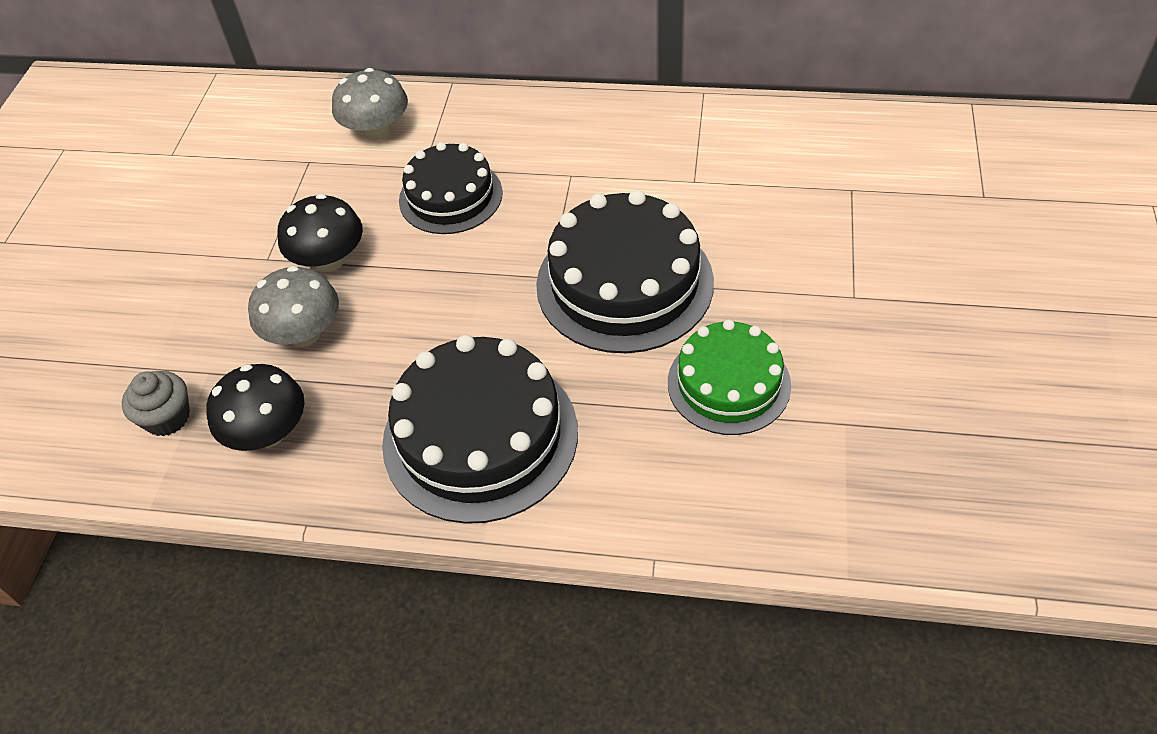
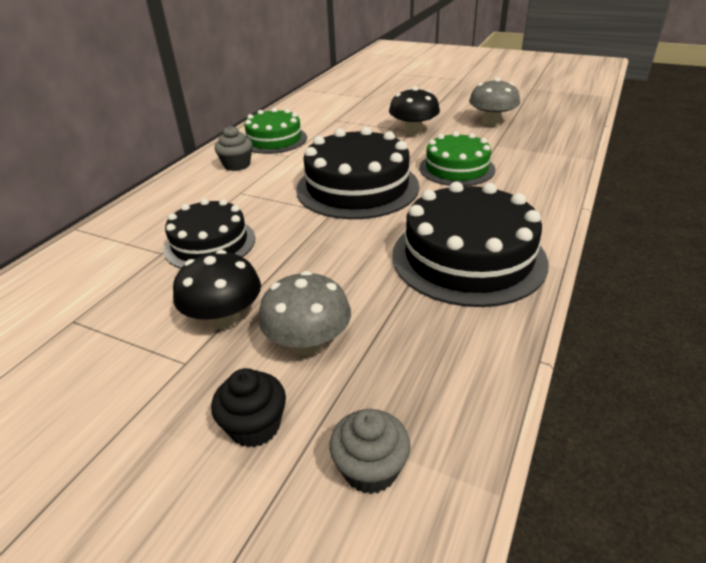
camera: 75 degrees left, 15 degrees down
black mushroom [206,364,305,451] -> black mushroom moved to [389,86,440,136]
grey mushroom [332,68,408,141] -> grey mushroom moved to [469,78,520,126]
none -> black cupcake [211,368,286,448]
none -> grey cupcake [214,126,253,171]
none -> green cake [244,108,307,154]

